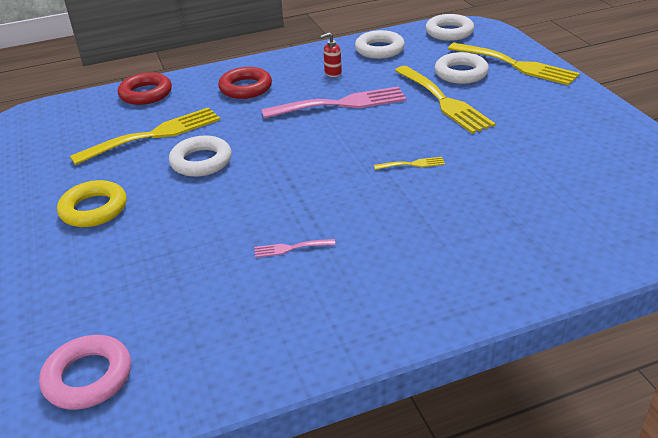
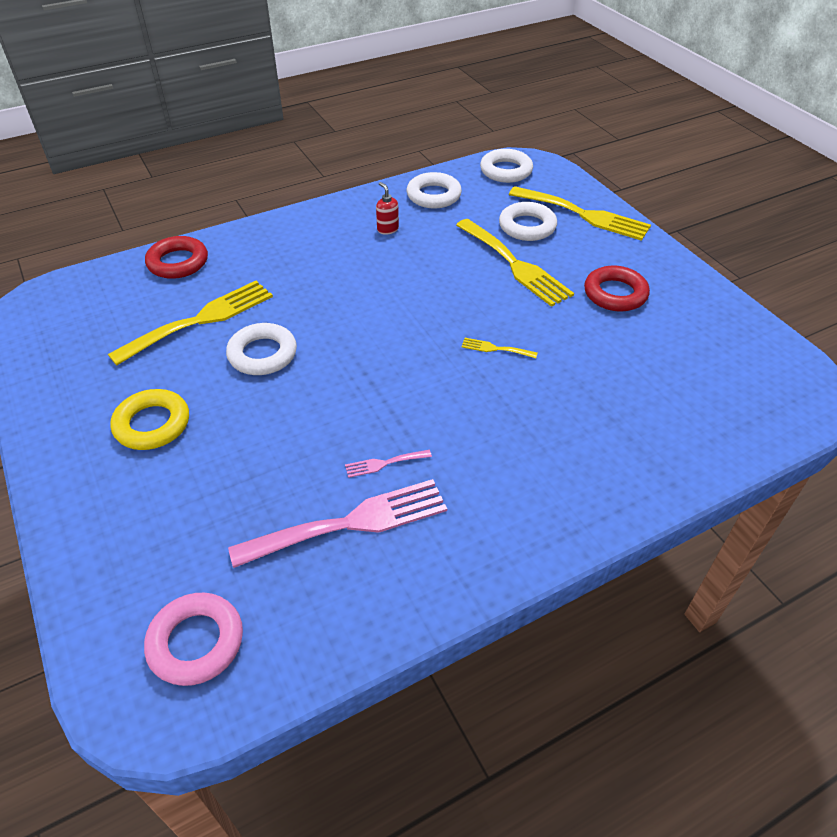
camera: 10 degrees left, 10 degrees up
red ring [218,67,272,99] -> red ring moved to [584,266,650,311]
pink fork [261,86,406,119] -> pink fork moved to [228,479,447,568]
red soap dispenser [320,32,342,77] -> red soap dispenser turned 90 degrees clockwise [376,182,399,235]
yellow fork [374,157,445,170] -> yellow fork turned 150 degrees counterclockwise [462,338,537,358]

